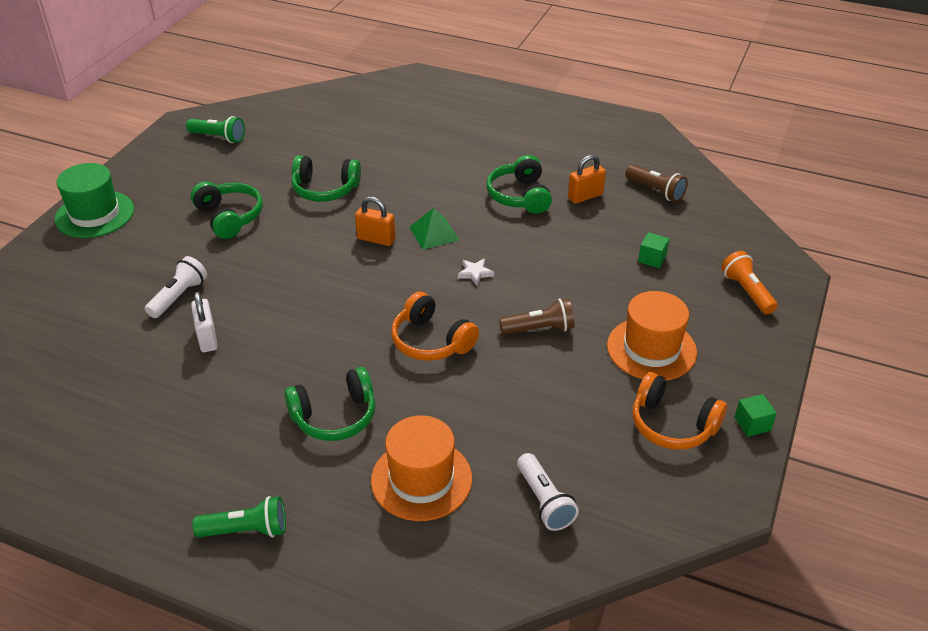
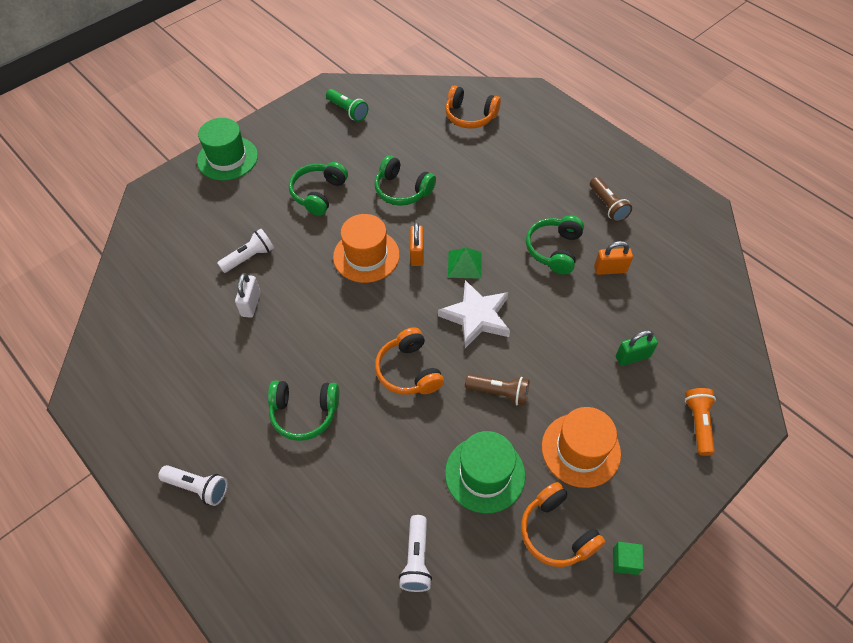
camera: 25 degrees right, 15 degrees up
green headphones [191,182,263,239] -> green headphones turned 150 degrees counterclockwise [289,162,348,216]
green flashlight [192,496,286,537] -> white flashlight [158,465,228,506]
orange padlock [355,197,395,246] -> orange padlock turned 45 degrees clockwise [410,222,423,266]
orange hat [371,415,472,521] -> orange hat moved to [333,214,400,283]
white star [457,259,494,285] -> white star [438,280,510,348], size x2.35
brown flashlight [625,165,688,202] -> brown flashlight moved to [590,177,632,222]
green cube [638,232,670,268] -> green padlock [616,330,658,366]
none -> orange headphones [445,85,501,129]
none -> green hat [445,431,525,514]

